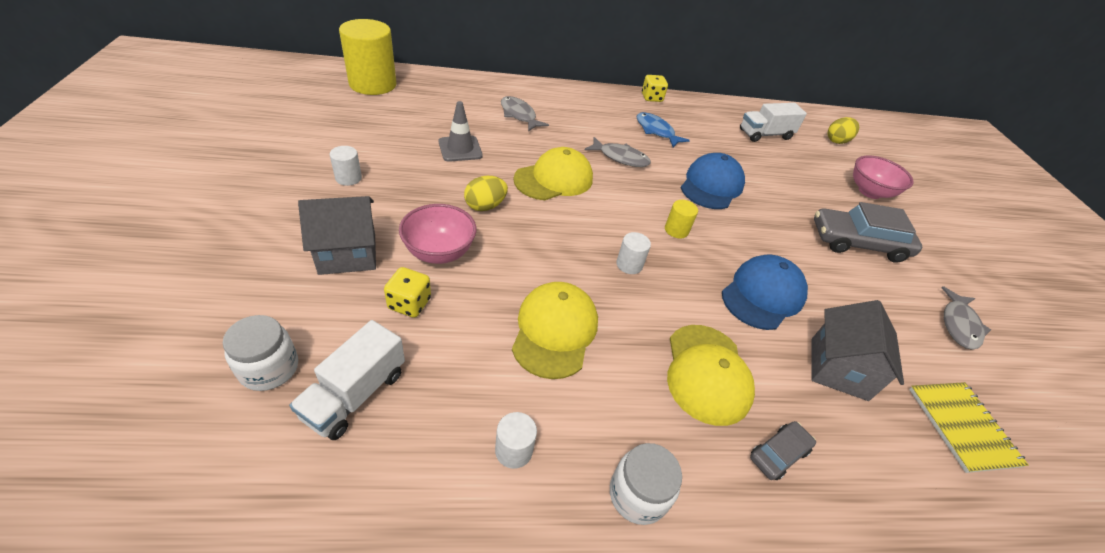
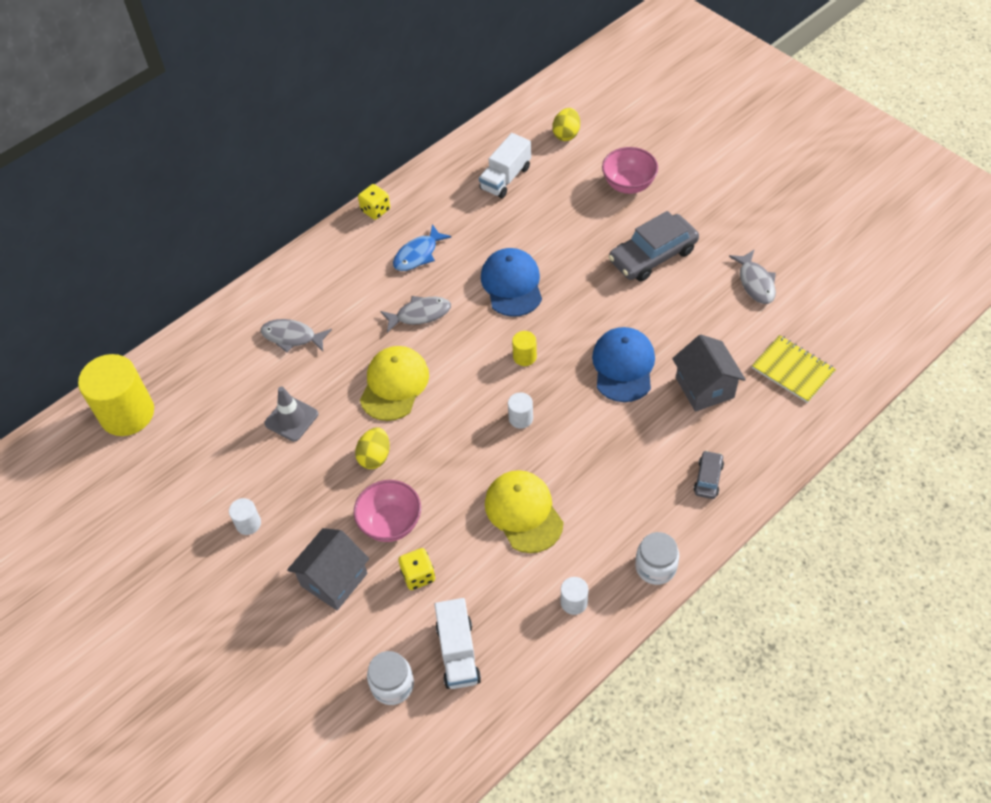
camera: 30 degrees left, 10 degrees up
blue fish [637,112,690,147] -> blue fish turned 60 degrees counterclockwise [393,224,452,271]
yellow cap [667,325,755,426] -> none

